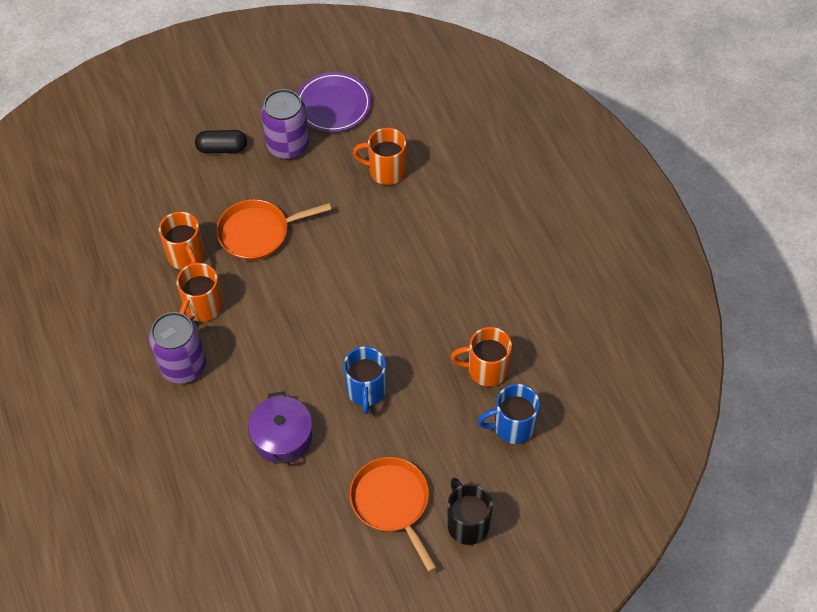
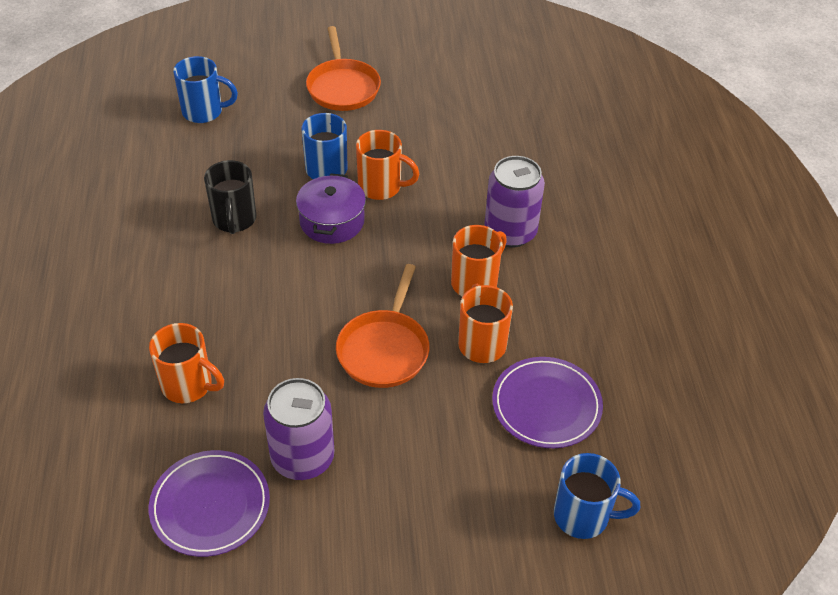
camera: 165 degrees left, 10 degrees down
black capsule [195,130,247,154] -> none
orange pan [216,199,332,260] -> orange pan turned 105 degrees clockwise [336,264,429,388]
purple pot [248,391,312,464] -> purple pot moved to [296,173,366,244]
black mug [447,478,493,545] -> black mug moved to [204,160,256,234]
orange mug [451,327,512,387] -> orange mug moved to [356,130,419,200]
none -> purple plate [492,357,603,448]
none -> blue mug [554,453,640,539]

